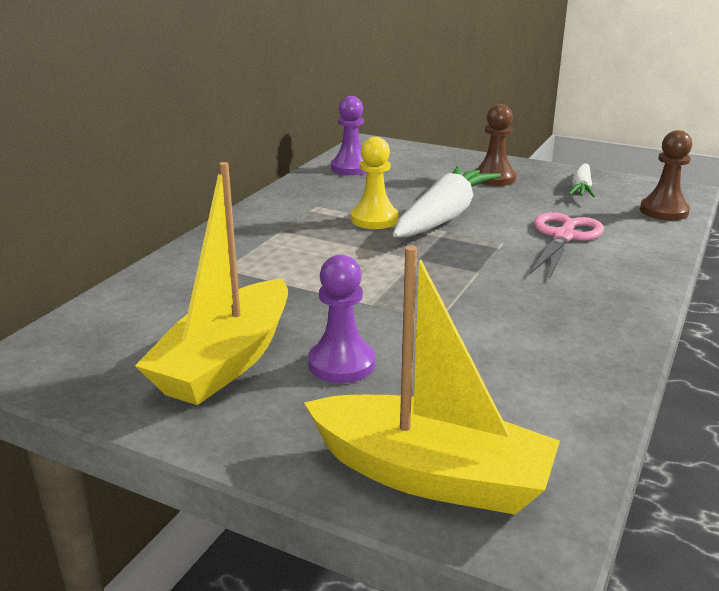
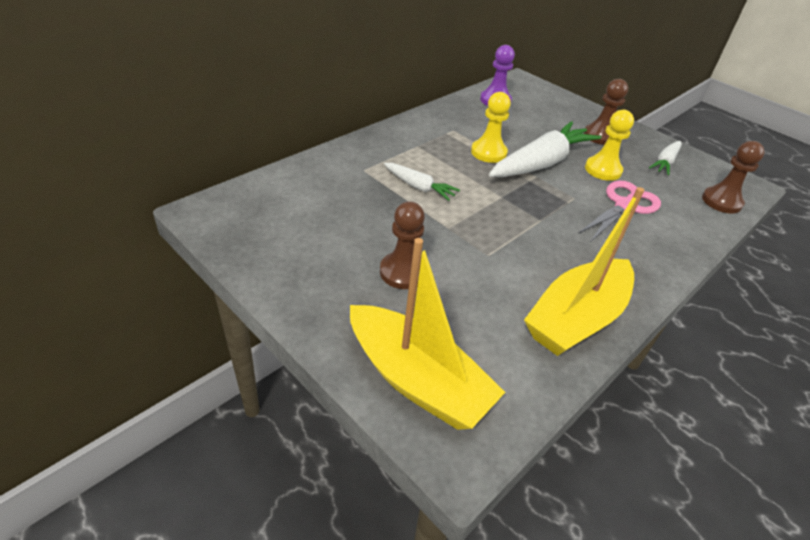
camera: 15 degrees right, 15 degrees up
yellow boat [135,162,288,405] -> yellow boat moved to [524,187,644,356]
purple pawn [308,255,375,383] -> brown pawn [380,201,425,289]
none -> white carrot [384,163,460,201]
none -> yellow pawn [585,110,634,181]

